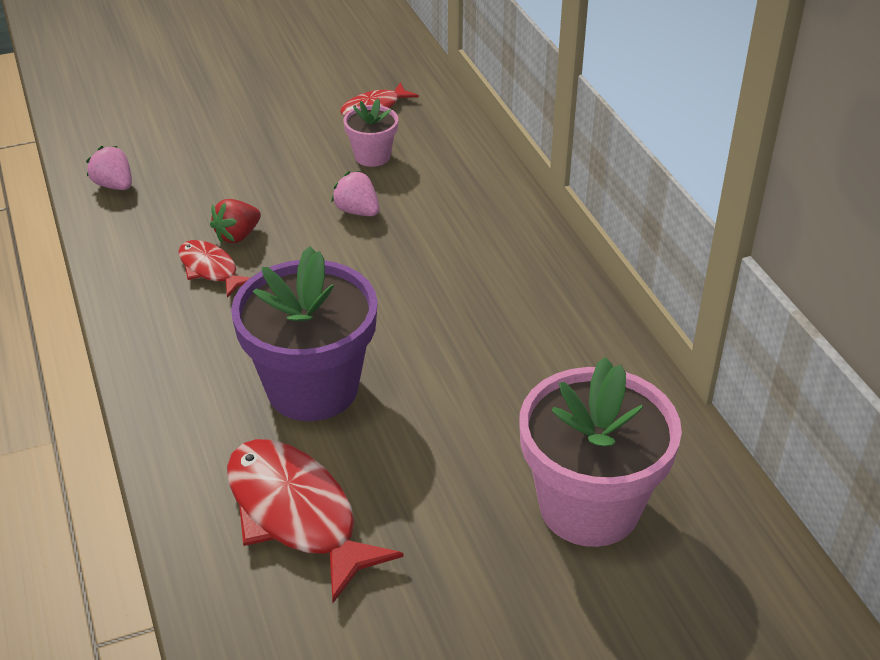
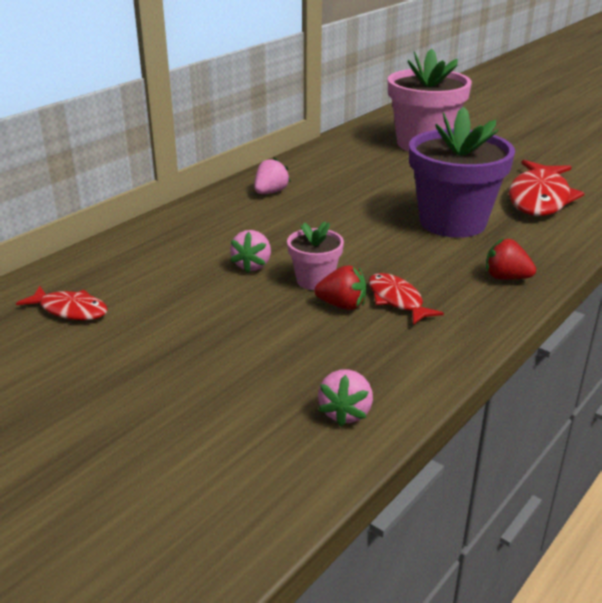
camera: 120 degrees left, 10 degrees down
red fish [178,240,251,298] -> red fish turned 135 degrees clockwise [369,273,444,325]
pink flower pot [344,98,398,167] -> pink flower pot moved to [287,221,344,290]
none -> pink strawberry [254,157,291,194]
none -> red strawberry [486,238,536,280]

